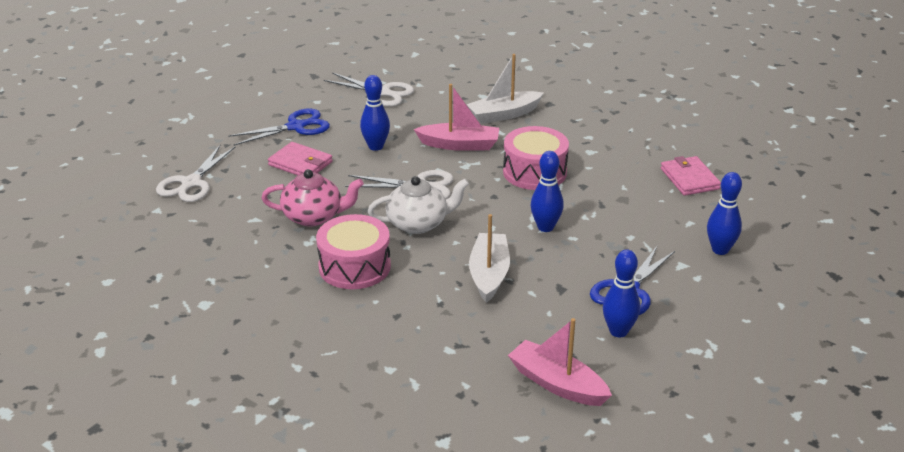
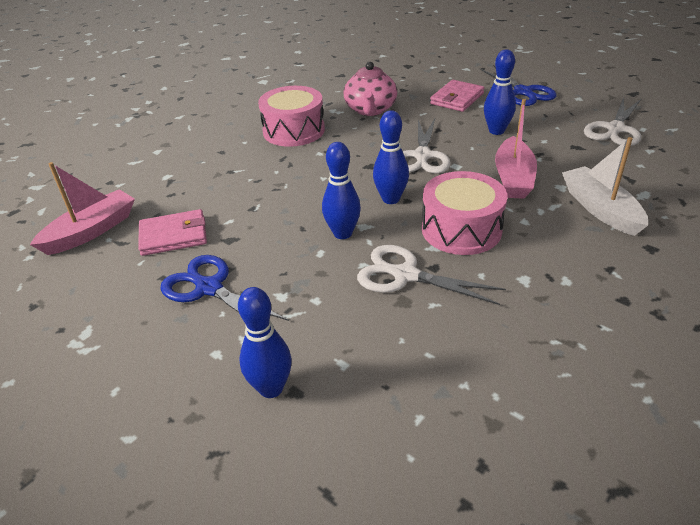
camera: 95 degrees right, 5 degrees up
white scissors [156,144,235,202] -> white scissors moved to [357,245,506,305]
white teapot [368,176,469,234] -> none
white boat [469,214,510,303] -> none
blue bowling pin [603,249,640,338] -> blue bowling pin moved to [373,110,409,204]
pink wallet [661,156,721,196] -> pink wallet moved to [138,209,207,256]

